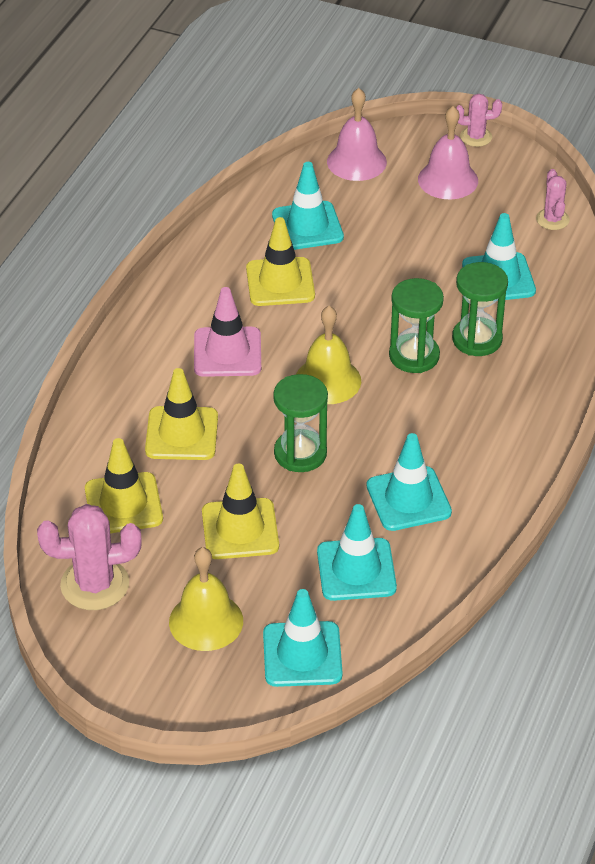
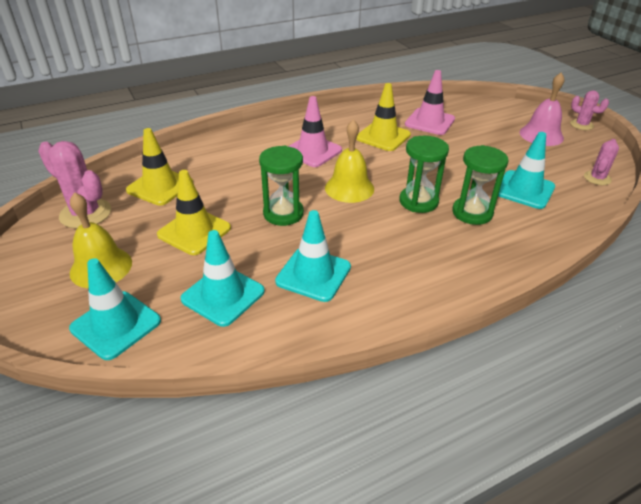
camera: 40 degrees right, 5 degrees down
yellow traffic cone [145,368,218,460] -> none
turquoise traffic cone [272,162,344,250] -> pink traffic cone [405,70,455,135]
pink bell [327,88,387,181] -> none

